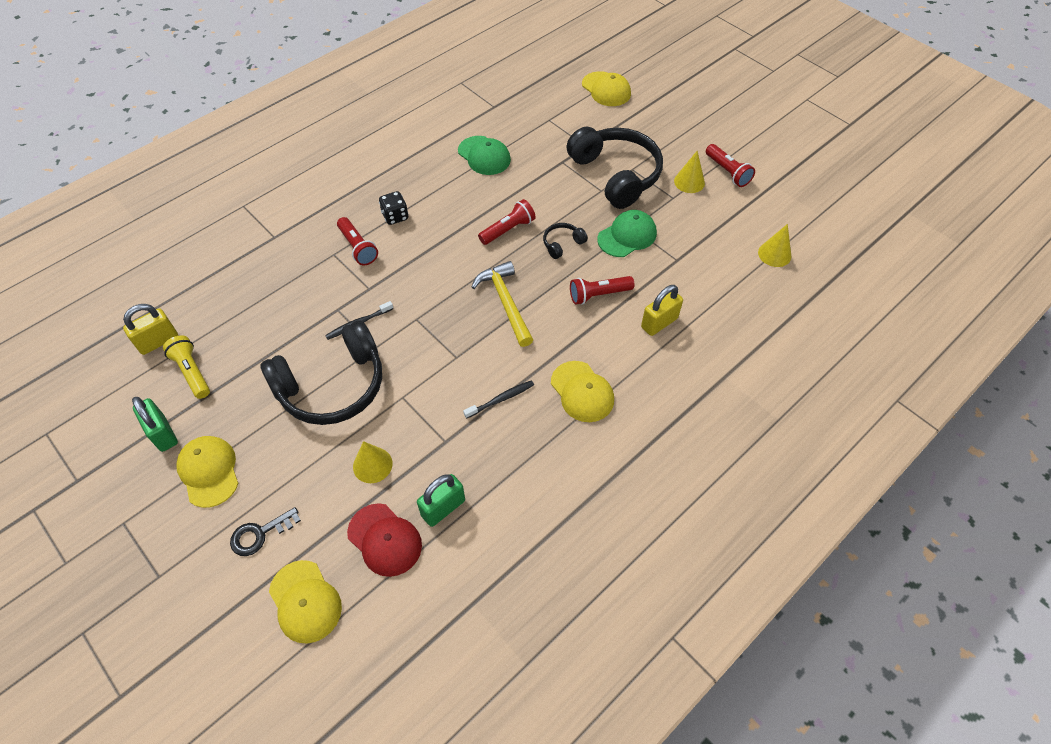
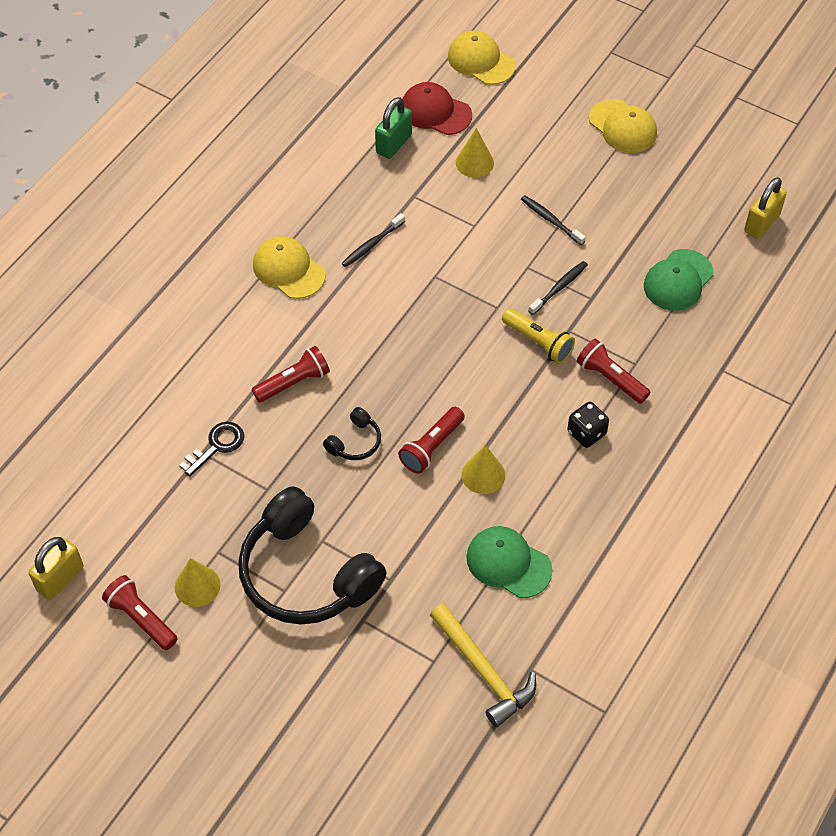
camera: 165 degrees right, 0 degrees up
green padlock [132,397,178,452] -> none
yellow flashlight [163,335,210,399] -> yellow flashlight moved to [502,308,575,364]
black key [230,507,301,556] -> black key moved to [179,422,244,477]
black headphones [260,320,382,425] -> black toothbrush [521,196,586,245]
yellow hammer [472,261,533,347] -> yellow hammer moved to [430,603,536,727]
yellow cap [582,71,631,106] -> none
green cap [597,210,657,257] -> green cap moved to [644,249,714,311]
yellow padlock [641,285,683,336] -> yellow padlock moved to [29,537,83,600]
yellow cone [758,224,792,267] -> yellow cone moved to [462,445,505,494]

